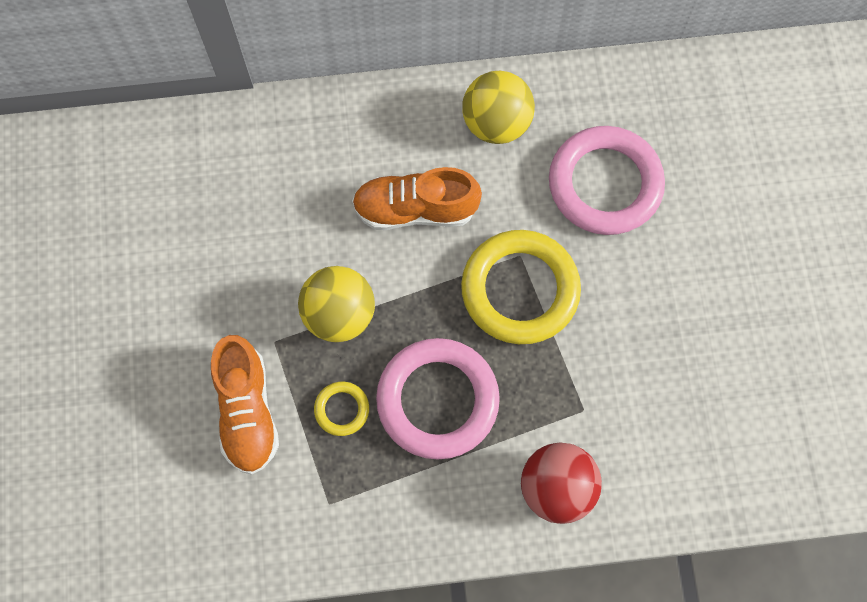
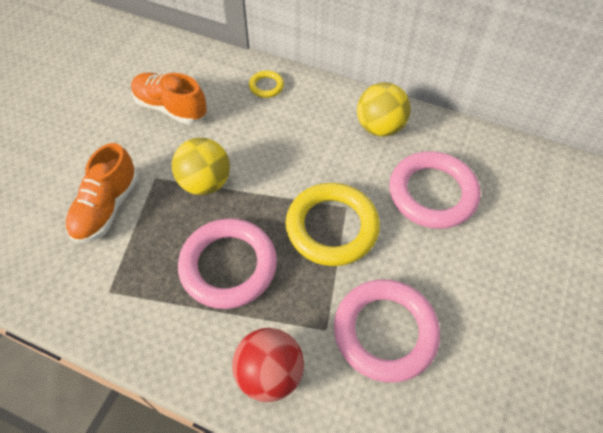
camera: 30 degrees right, 15 degrees down
yellow ring [314,382,369,436] -> yellow ring moved to [249,71,284,98]
orange shoe [352,167,482,230] -> orange shoe moved to [131,72,207,124]
none -> pink ring [334,279,440,382]

